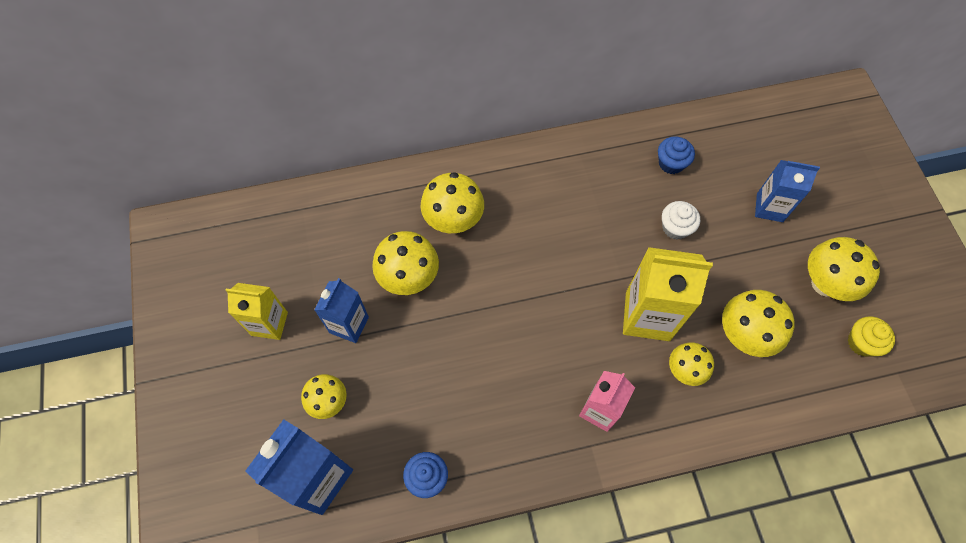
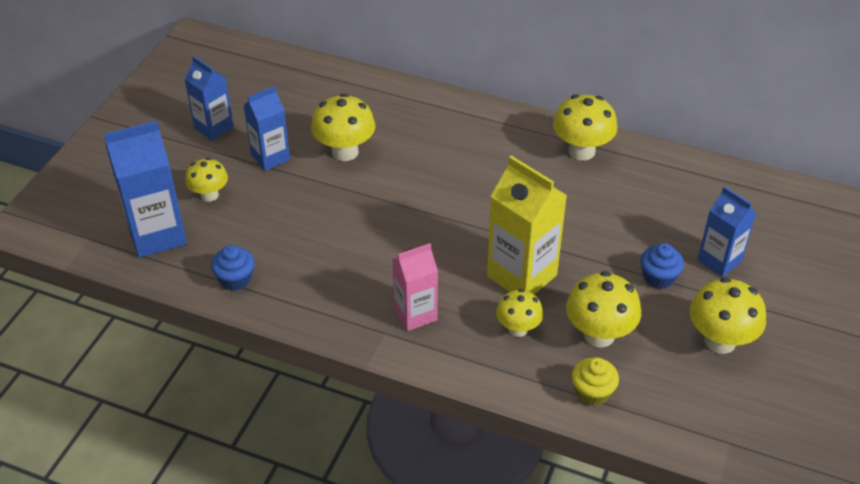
camera: 35 degrees right, 20 degrees down
yellow carton [225,283,288,340] -> blue carton [184,56,234,141]
yellow mushroom [421,172,484,233] -> yellow mushroom moved to [553,94,617,161]
blue cupcake [658,136,695,174] -> blue cupcake moved to [640,243,684,289]
white cupcake [662,201,700,240] -> none
yellow cupcake [848,316,895,357] -> yellow cupcake moved to [572,357,619,406]

